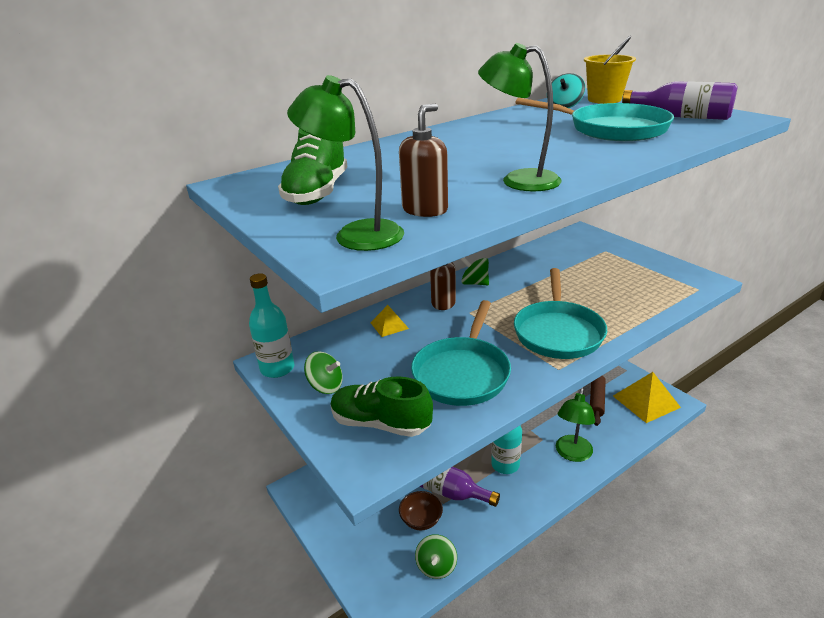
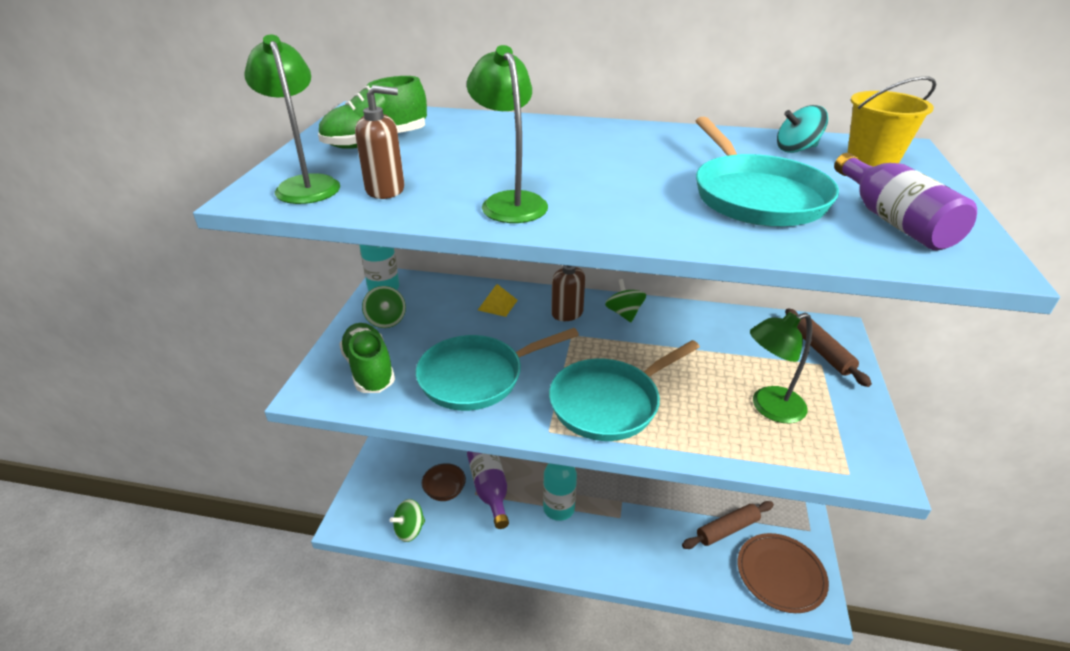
camera: 45 degrees right, 5 degrees up
green lamp [556,389,595,462] -> green lamp moved to [750,312,812,423]
yellow pyramid [613,372,681,423] -> brown plate [738,533,829,613]
none -> brown rolling pin [785,308,872,387]

